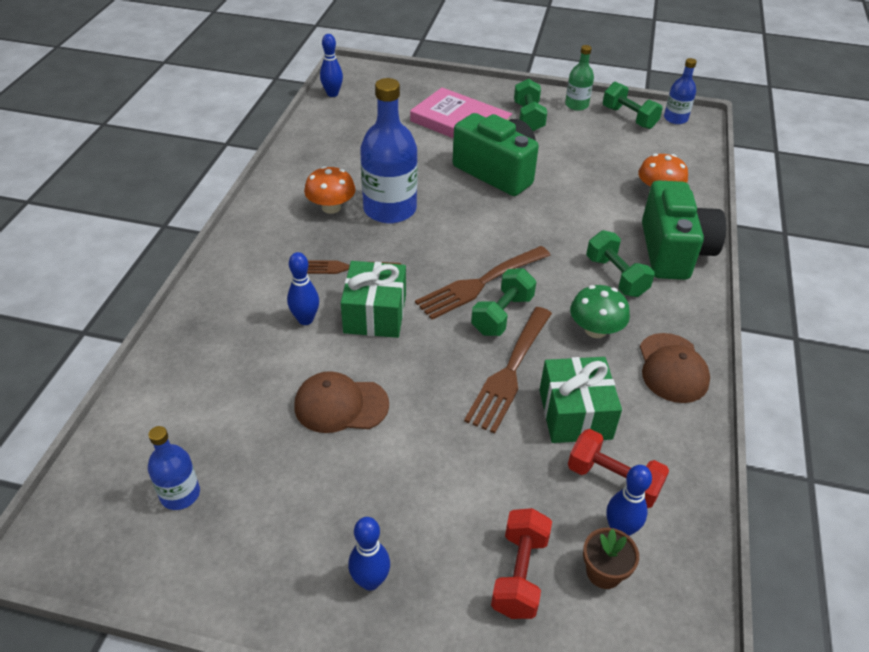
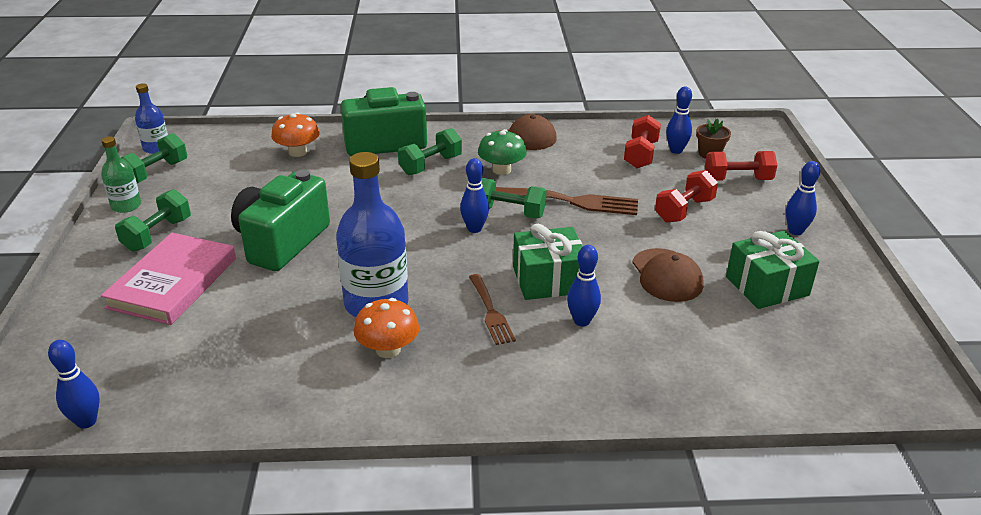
camera: 105 degrees left, 10 degrees down
blue bottle [148,426,200,510] -> none
brown fork [415,246,551,320] -> blue bowling pin [460,158,489,233]
green dumbbell [514,79,547,131] -> green dumbbell turned 45 degrees counterclockwise [115,189,191,252]
green gift [540,357,622,443] -> green gift moved to [726,231,820,309]
none -> red dumbbell [655,170,718,223]

